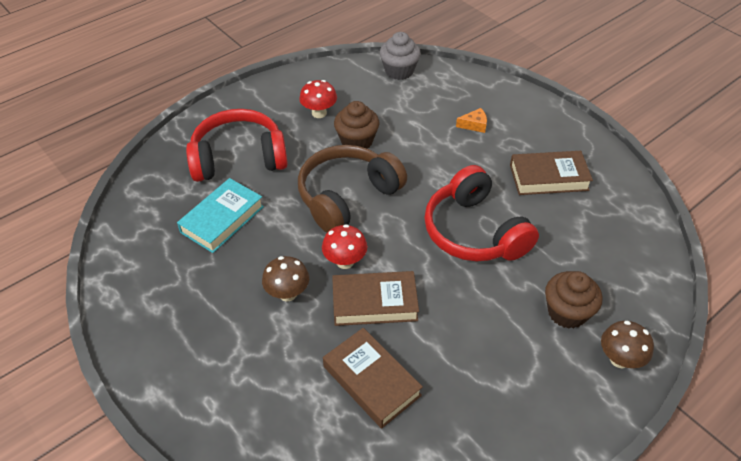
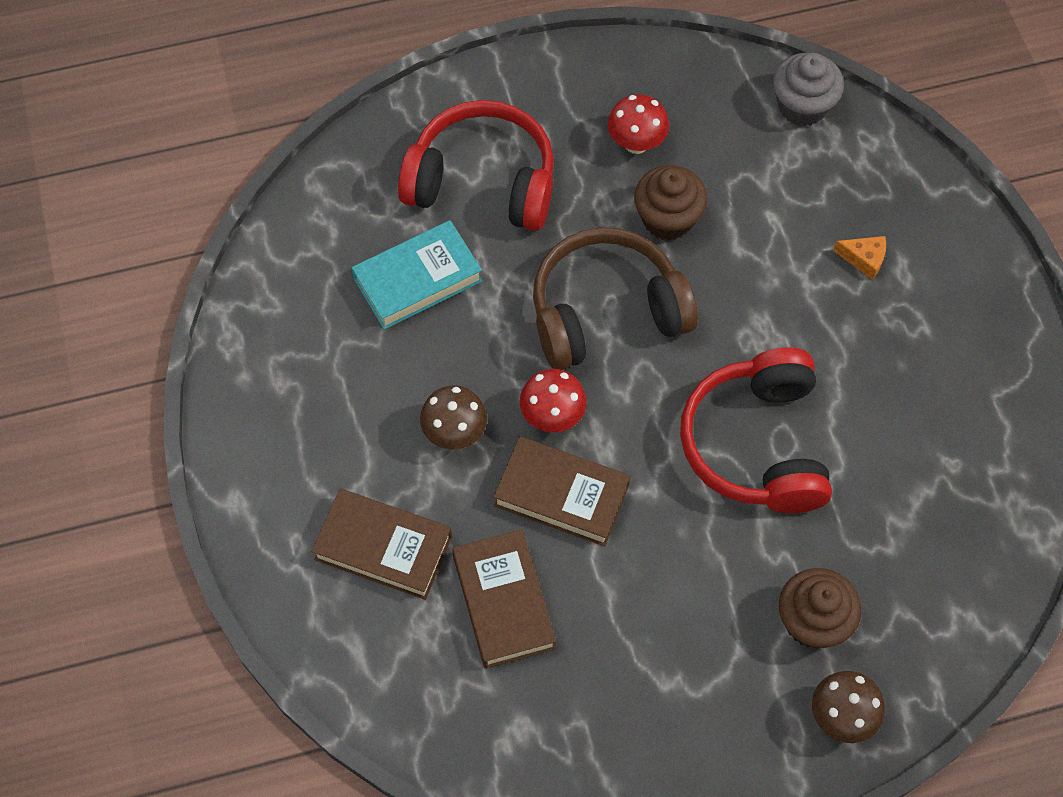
camera: 25 degrees right, 15 degrees up
brown book [510,151,593,195] -> brown book moved to [311,489,452,600]

